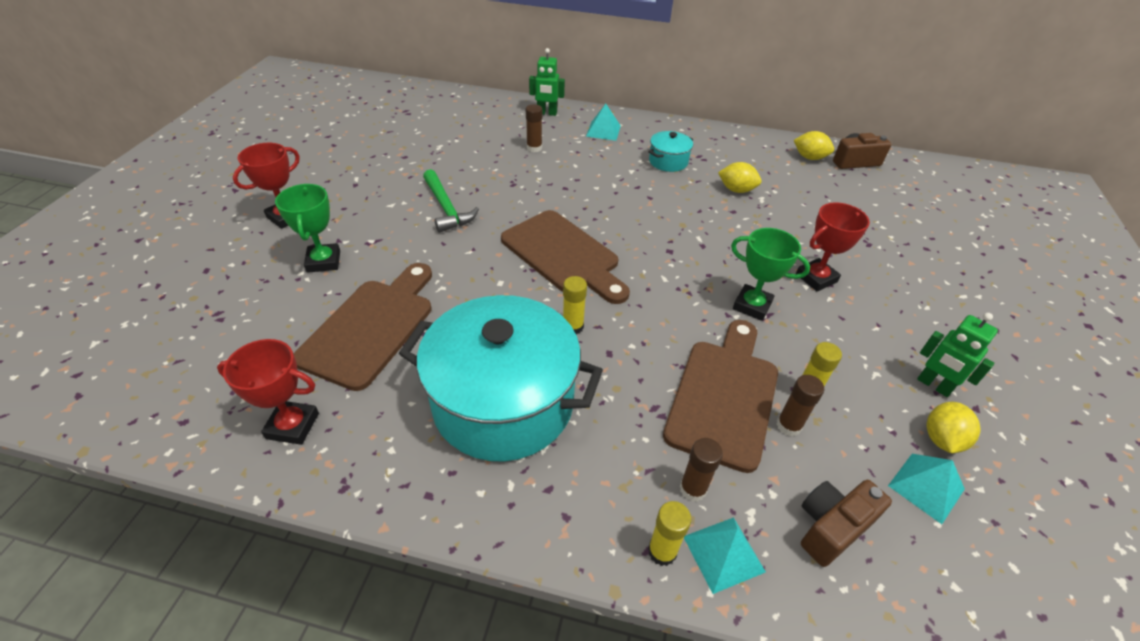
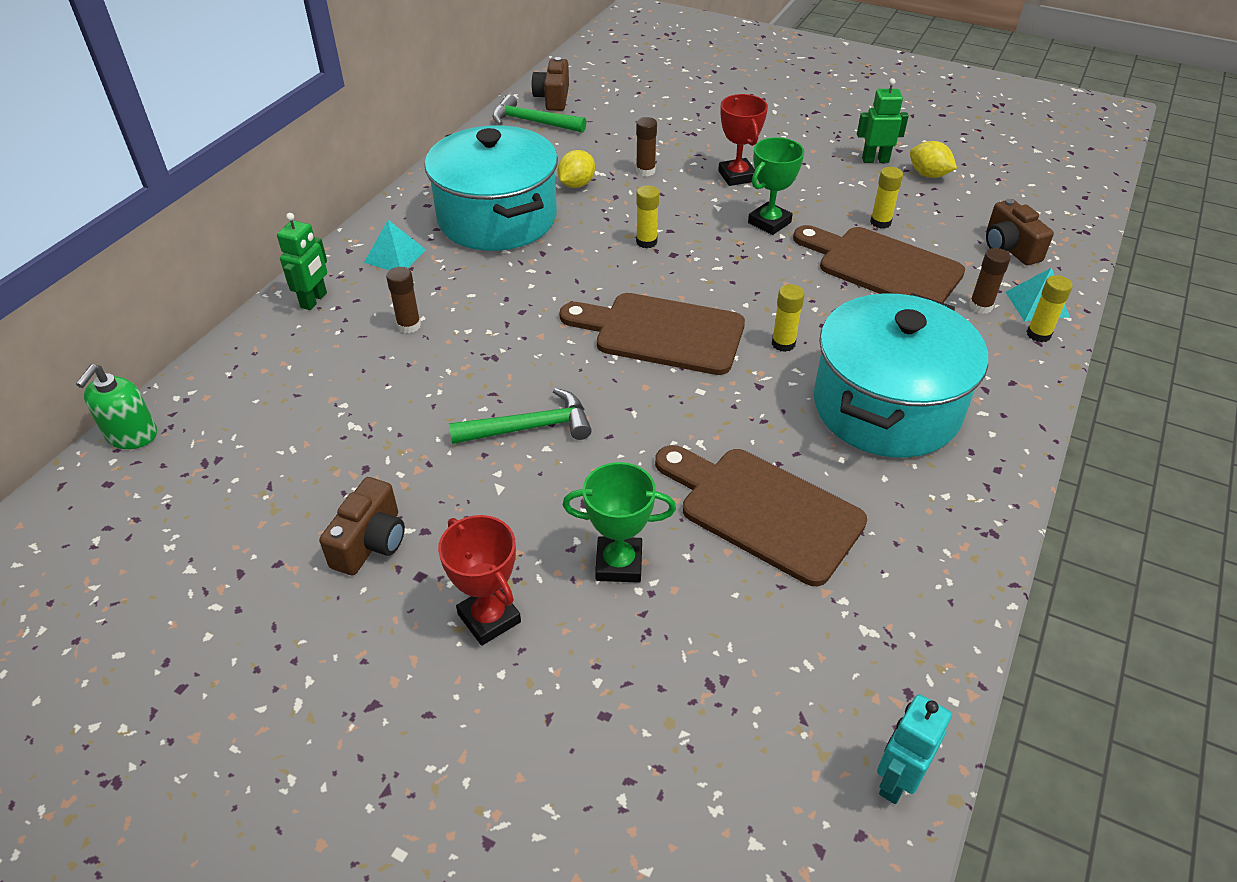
camera: 75 degrees left, 0 degrees up
red trophy [217,339,319,445] -> none
brown cutting board [501,210,630,304] -> brown cutting board turned 135 degrees counterclockwise [559,293,745,375]
turquoise pot [648,131,693,172] -> turquoise pot [425,125,558,251], size x2.29
brown glue stick [776,375,824,436] -> brown glue stick moved to [636,117,657,176]
yellow lemon [794,131,834,160] -> green hammer [493,94,586,133]
turquoise pyramid [888,454,965,524] -> none
green robot [917,313,998,397] -> green robot turned 150 degrees counterclockwise [857,78,909,163]
none -> green soap dispenser [76,364,157,449]
none -> brown camera [319,477,405,575]
none -> yellow glue stick [636,185,659,248]
none -> turquoise robot [877,694,952,804]

